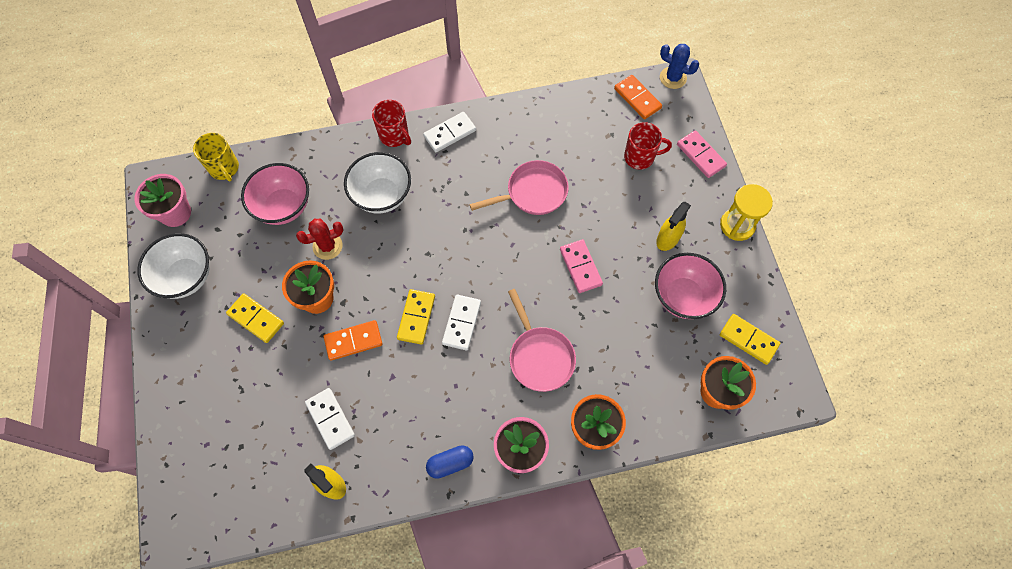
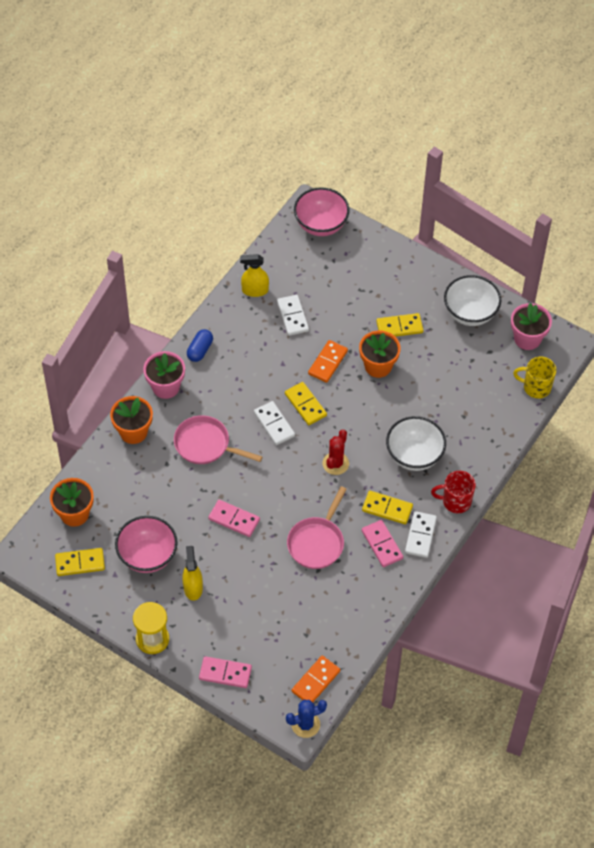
camera: 135 degrees right, 10 degrees down
pink bowl [241,163,309,225] -> pink bowl moved to [294,187,350,236]
red cactus [296,219,344,260] -> red cactus moved to [323,429,349,475]
white domino [305,388,355,450] -> white domino turned 60 degrees clockwise [277,295,309,336]
orange domino [614,75,662,119] -> orange domino turned 60 degrees counterclockwise [292,656,340,703]
red mug [624,122,672,170] -> none
none -> yellow domino [362,491,413,524]
none -> pink domino [362,520,403,567]

